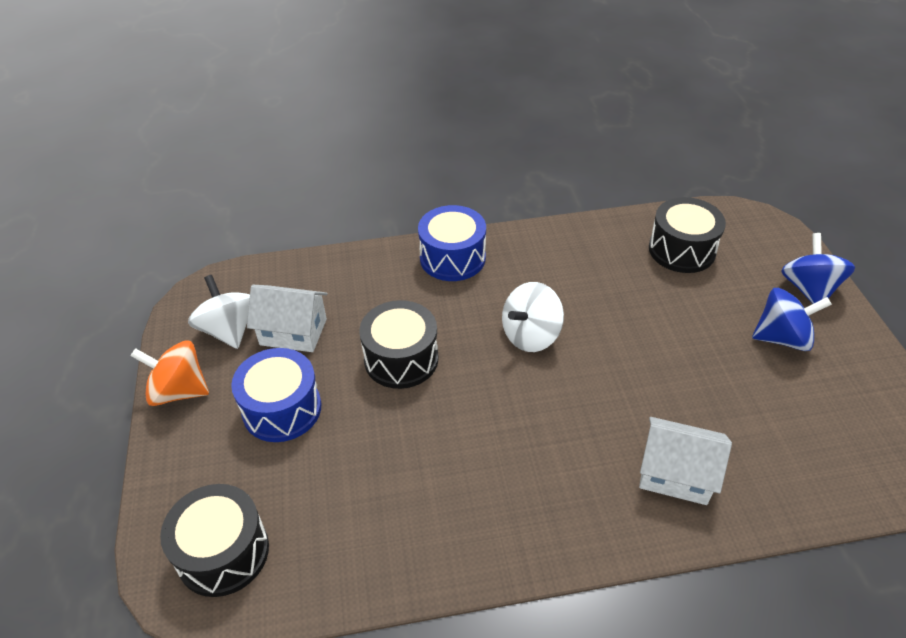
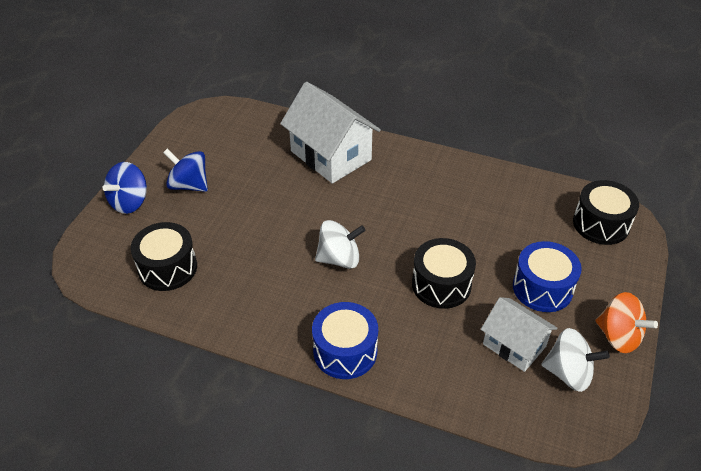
camera: 150 degrees left, 0 degrees up
white spinning top [188,275,250,349] -> white spinning top turned 75 degrees counterclockwise [541,328,610,392]
white house [639,417,732,505] -> white house [280,82,381,184], size x1.63

